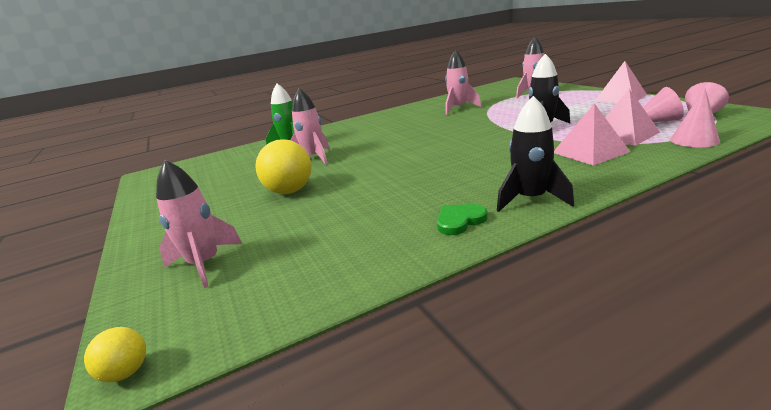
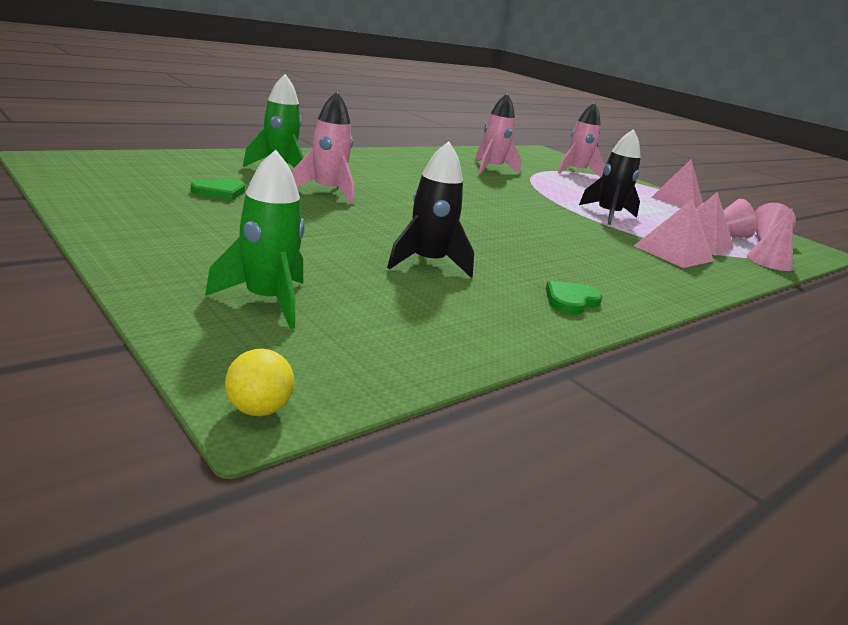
camera: 20 degrees left, 0 degrees up
pink rocket [156,160,242,288] -> green rocket [205,149,305,329]
yellow ball [255,139,311,194] -> none
black rocket [497,96,574,212] -> black rocket moved to [387,141,474,278]
none -> green heart [191,178,245,201]

